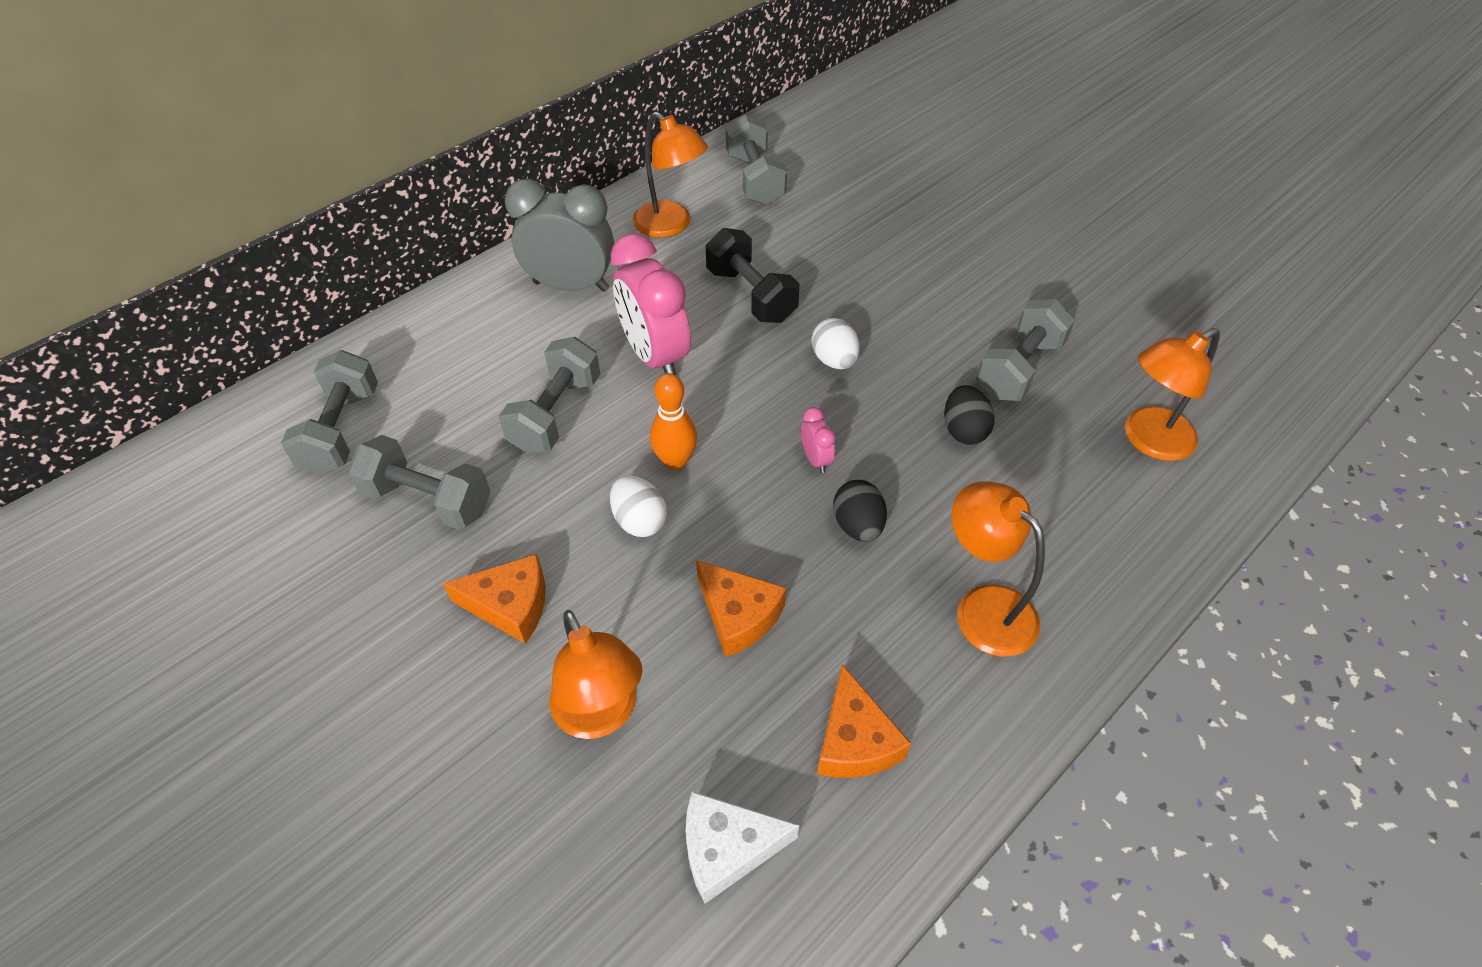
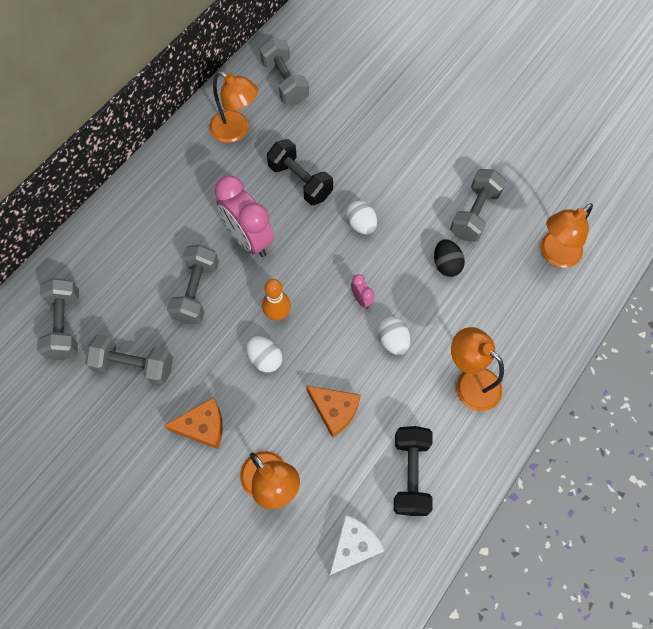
camera: 10 degrees left, 15 degrees up
grey clock [505,179,614,292] -> none
white cheese [686,791,800,904] -> white cheese turned 150 degrees clockwise [329,514,385,576]
orange cheese [817,664,911,778] -> black dumbbell [394,426,432,516]
black egg [833,480,887,542] -> white egg [378,317,410,355]

